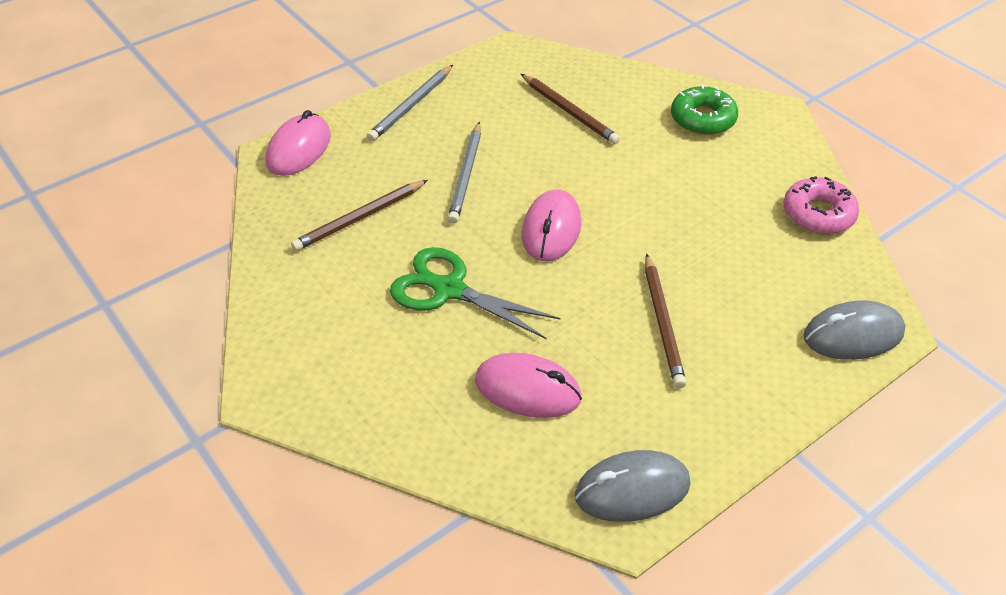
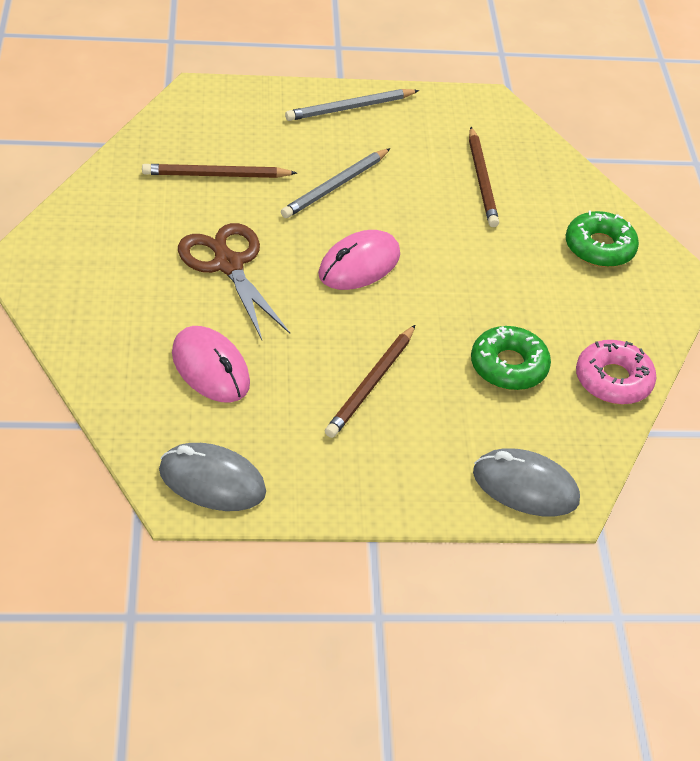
camera: 30 degrees right, 0 degrees up
pink mouse [266,110,331,176] -> none
green scissors [390,247,560,339] -> brown scissors [178,223,290,340]
none -> green donut [471,326,551,390]

